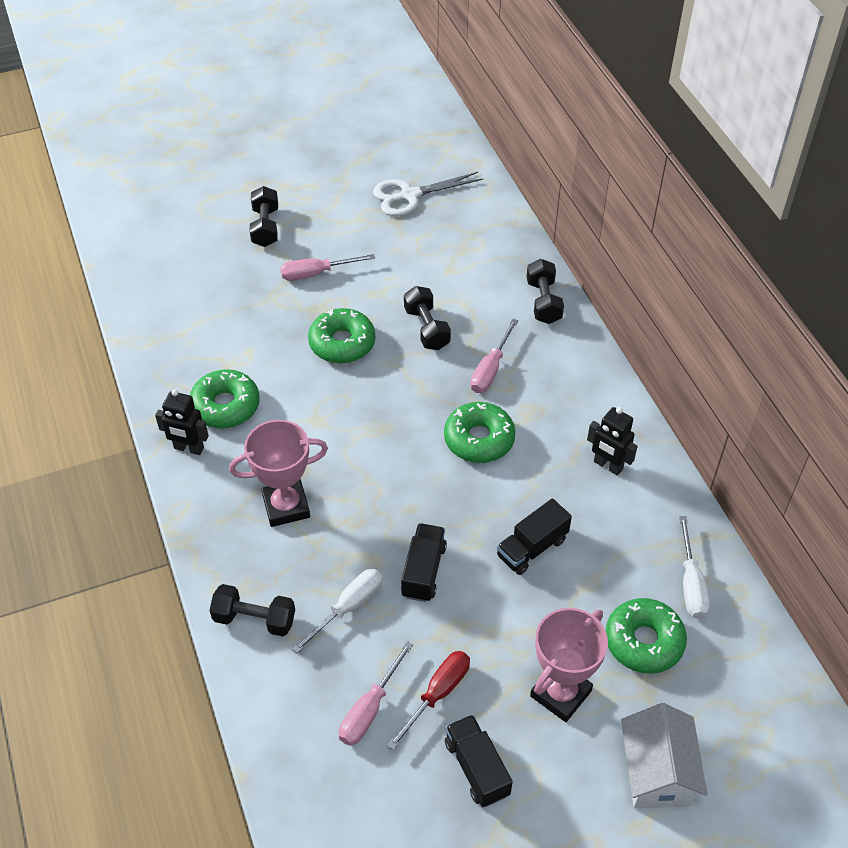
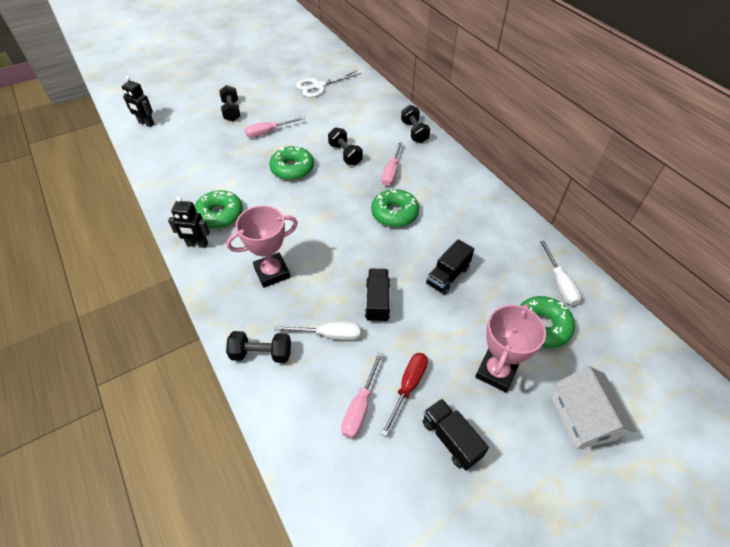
camera: 10 degrees left, 0 degrees up
white screwdriver [292,569,383,653] -> white screwdriver turned 60 degrees clockwise [274,322,361,340]
black robot [587,407,638,476] -> black robot moved to [122,76,154,127]

